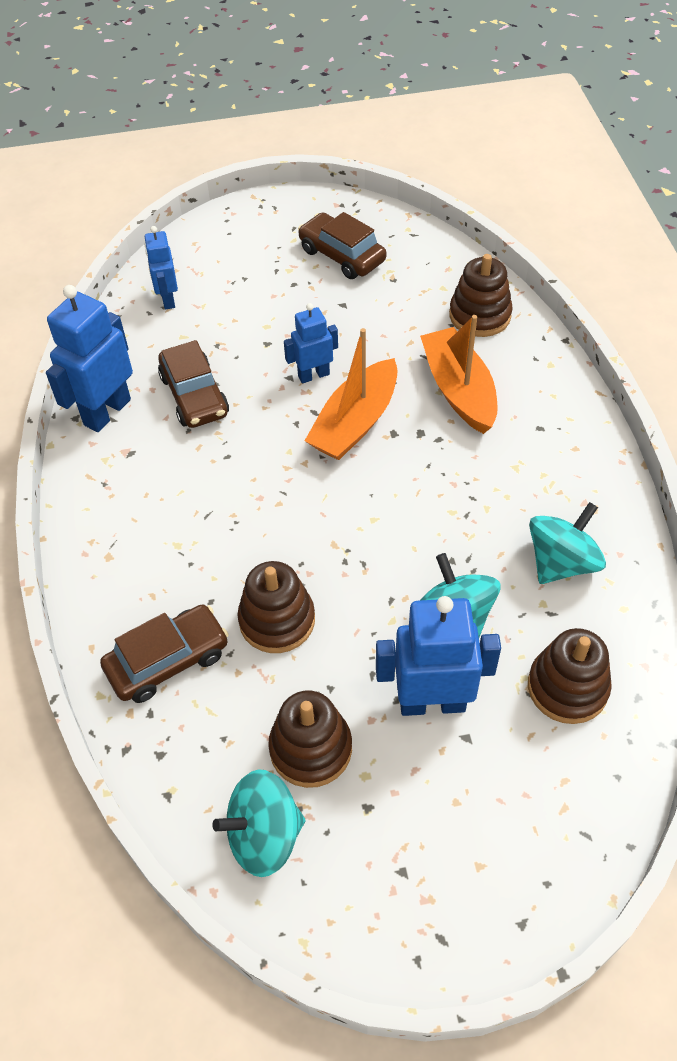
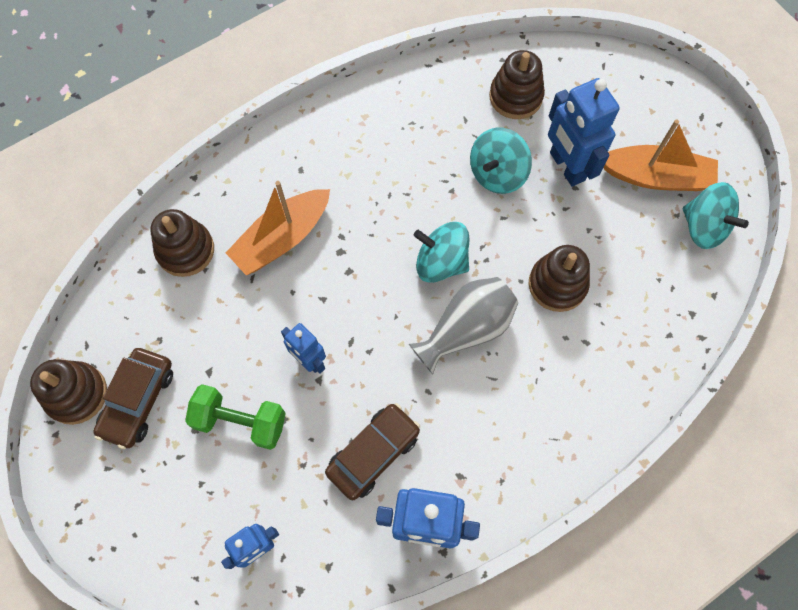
camera: 115 degrees left, 15 degrees up
brown car [100,604,229,703] -> none
brown stacking toy [268,691,352,788] -> brown stacking toy moved to [30,359,107,425]
orange boat [305,328,398,460] -> orange boat moved to [603,120,718,191]
turquoise spinning top [529,502,606,584] -> turquoise spinning top moved to [414,222,469,283]
none -> green dumbbell [185,384,286,450]
none -> grey vase [409,277,518,374]

